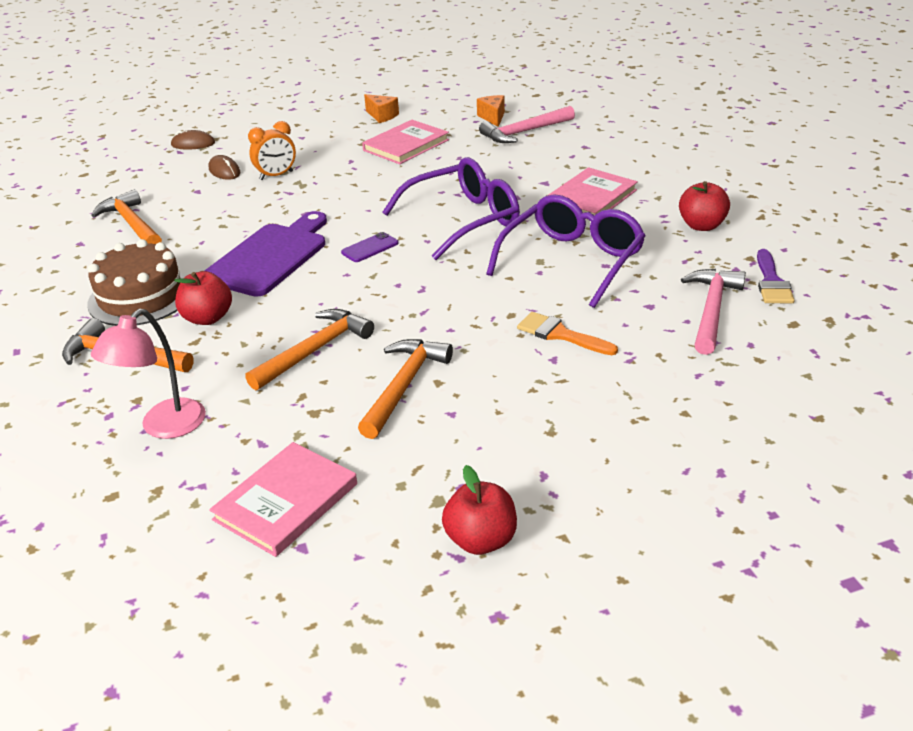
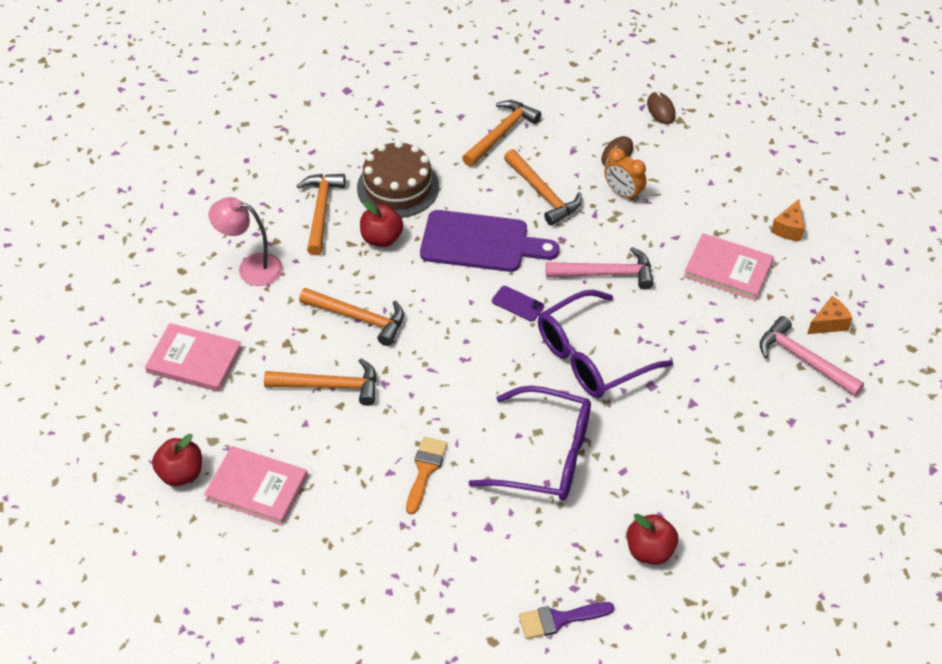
camera: 70 degrees right, 15 degrees up
purple glasses [382,157,520,260] -> purple glasses turned 105 degrees clockwise [538,290,673,398]
pink book [547,167,638,215] -> pink book moved to [204,446,308,525]
pink hammer [681,269,746,355] -> pink hammer moved to [546,247,654,290]
none -> orange hammer [504,149,582,226]

